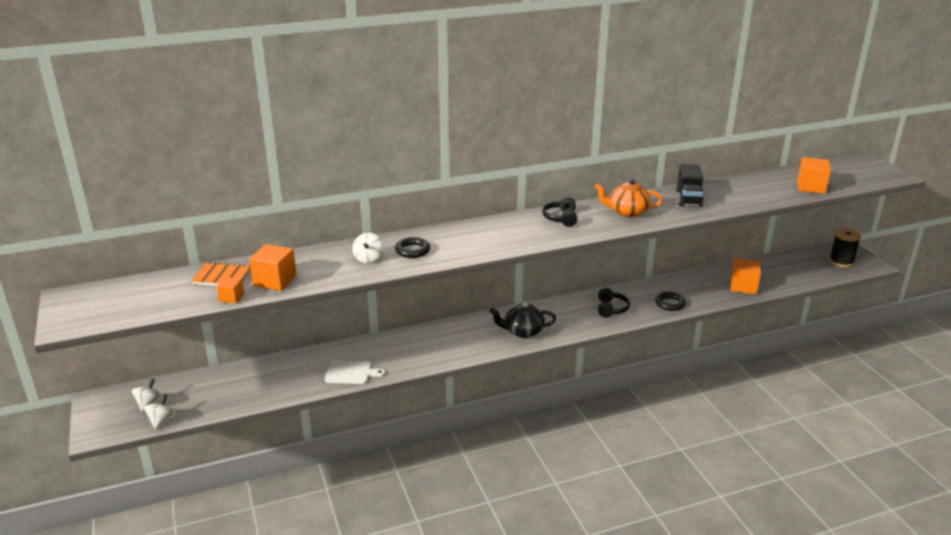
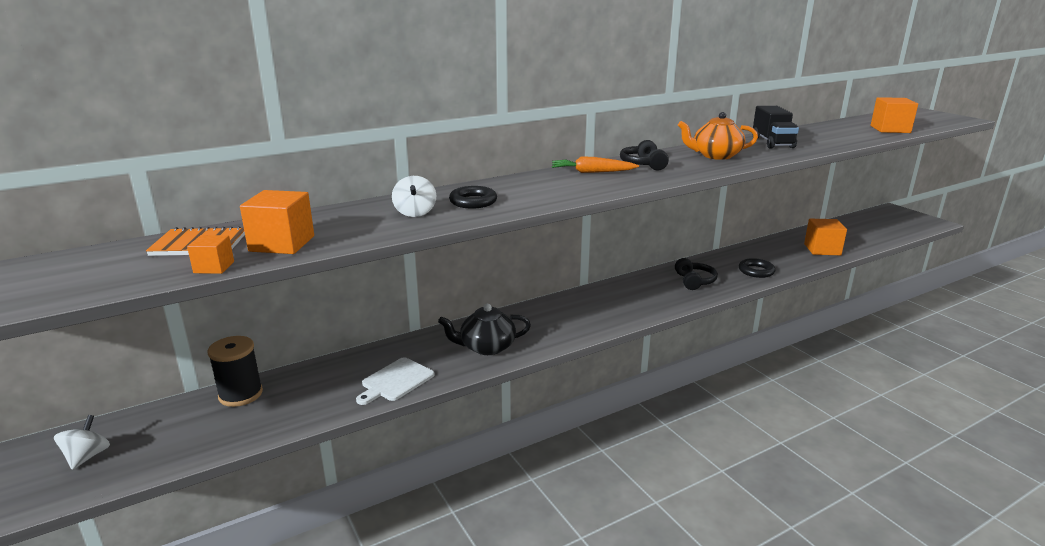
camera: 10 degrees left, 5 degrees down
white spinning top [144,394,177,429] -> none
white cutting board [325,360,385,384] -> white cutting board turned 135 degrees clockwise [356,358,434,405]
black teapot [489,301,556,338] -> black teapot moved to [438,304,531,355]
black spool [829,228,861,267] -> black spool moved to [208,336,263,407]
none -> orange carrot [552,156,639,173]

